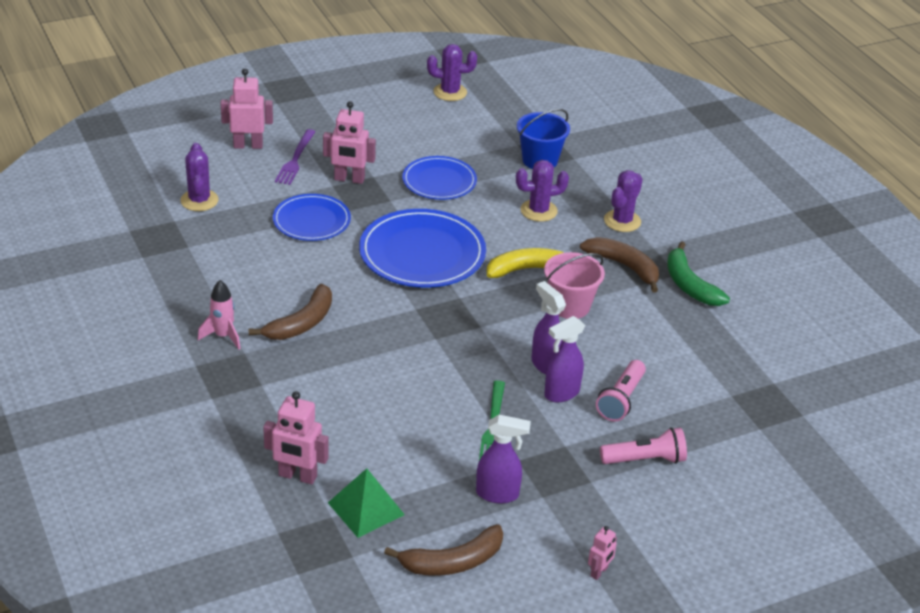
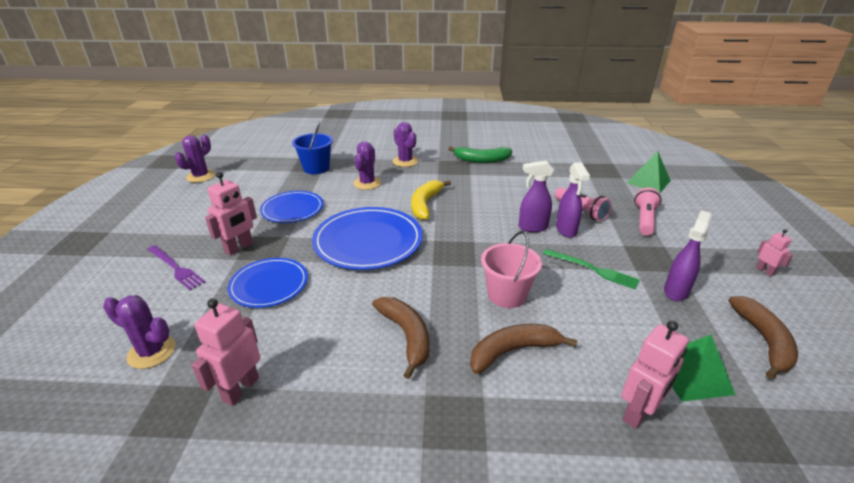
camera: 60 degrees left, 5 degrees down
pink rocket [198,280,241,350] -> none
pink robot [221,69,273,149] -> pink robot moved to [191,298,260,406]
pink bucket [544,252,605,319] -> pink bucket moved to [481,231,542,308]
brown banana [580,237,659,293] -> brown banana moved to [470,324,578,374]
none -> green pyramid [627,151,671,193]

